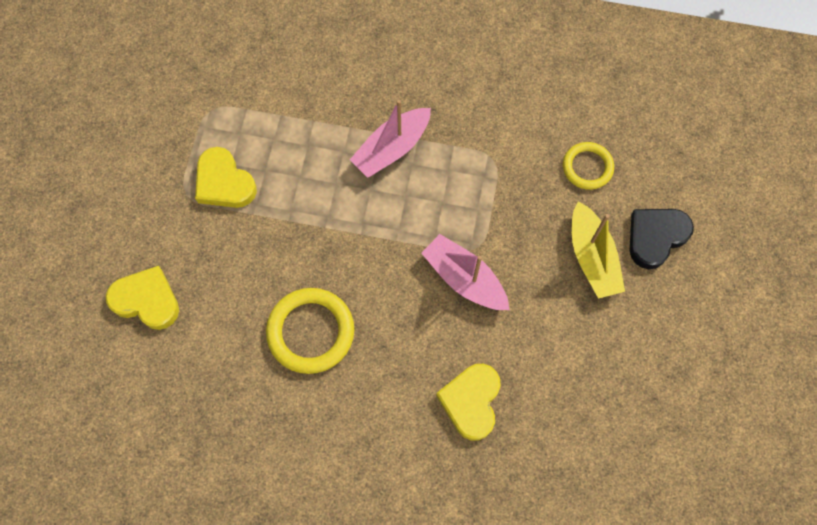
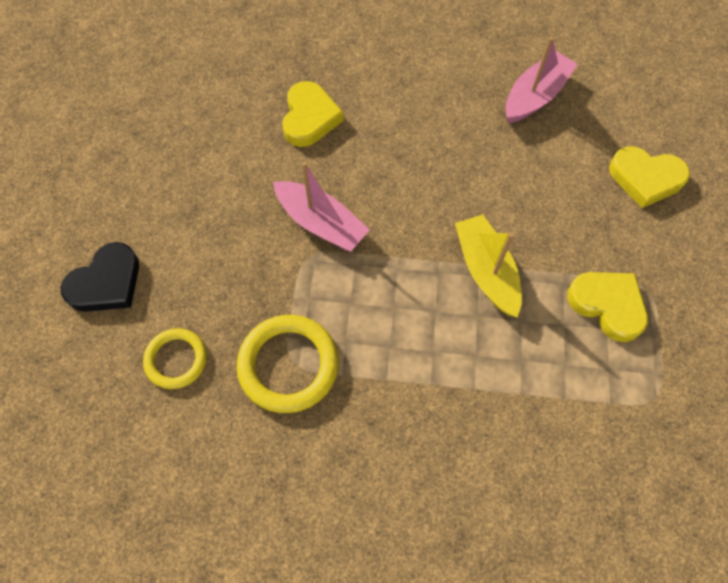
camera: 175 degrees right, 5 degrees down
yellow ring [266,288,354,374] -> yellow ring moved to [236,315,339,413]
pink boat [350,100,431,178] -> pink boat moved to [506,37,578,123]
yellow boat [572,201,625,299] -> yellow boat moved to [455,214,522,318]

